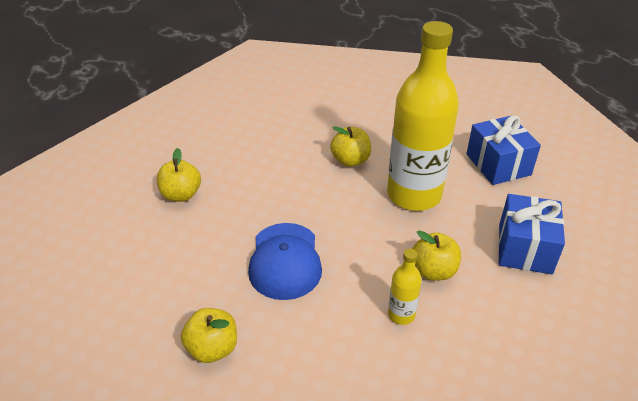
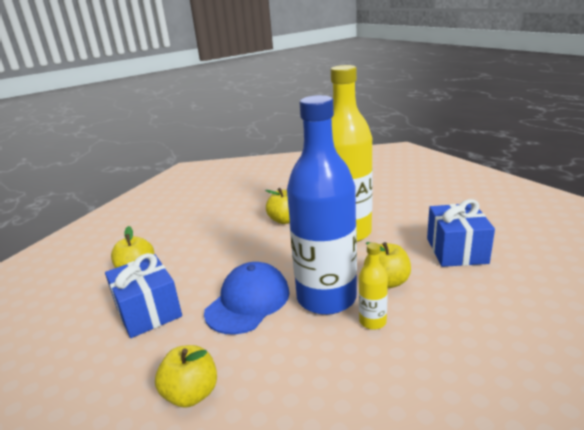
camera: 10 degrees left, 15 degrees down
blue cap [248,223,322,300] -> blue cap turned 135 degrees counterclockwise [204,262,290,335]
blue gift [466,115,541,185] -> blue gift moved to [105,253,182,338]
none -> blue bottle [287,95,357,315]

